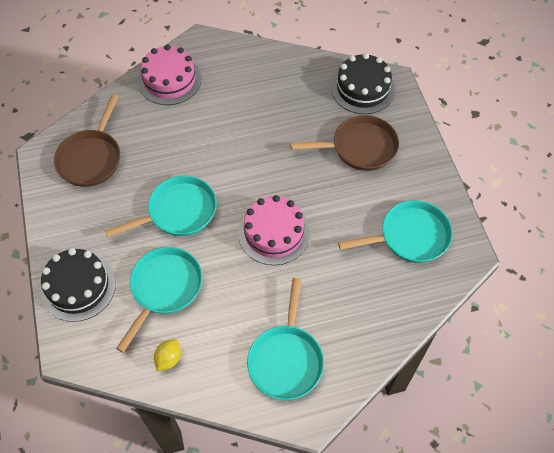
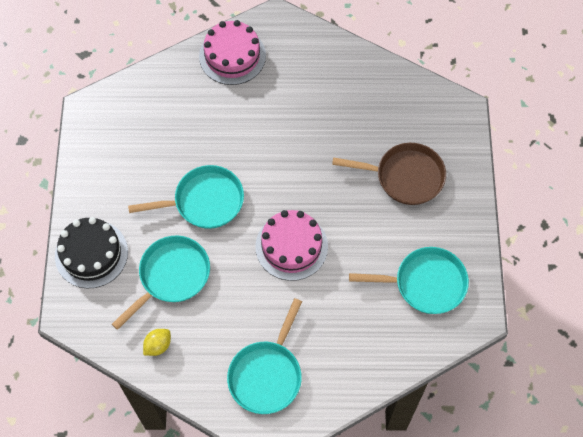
camera: 15 degrees right, 5 degrees up
brown pan [54,94,120,187] -> none
black cake [331,53,395,114] -> none

